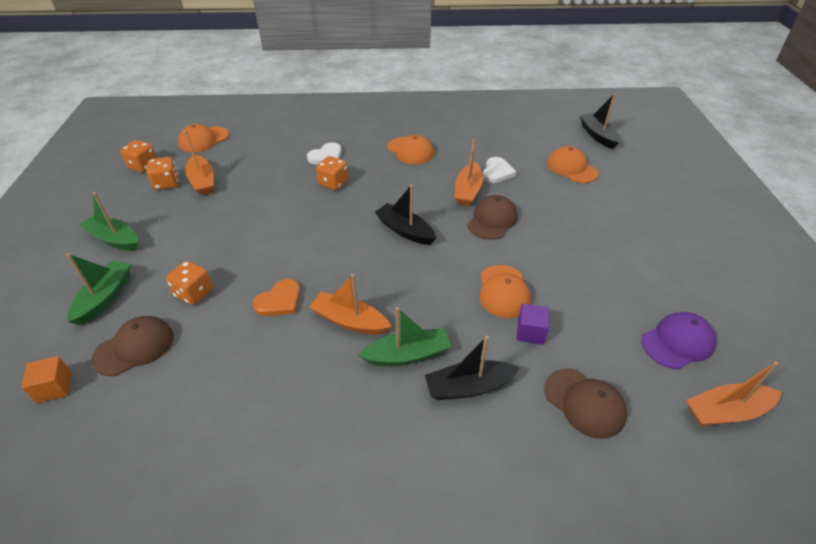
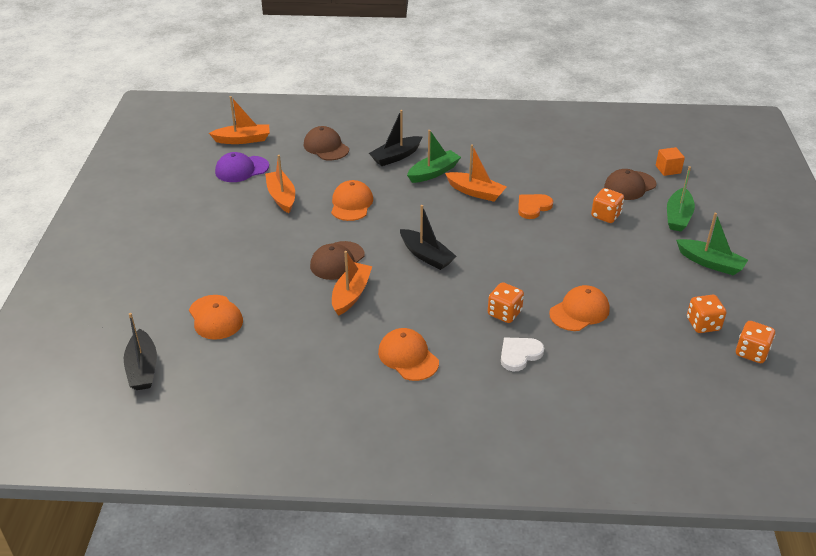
camera: 175 degrees left, 5 degrees down
orange cap [178,124,229,152] -> orange cap moved to [549,285,610,331]
orange boat [185,130,214,195] -> orange boat moved to [265,155,295,213]
green boat [359,307,451,366] -> green boat turned 150 degrees clockwise [407,130,461,183]
black boat [425,336,520,400] -> black boat turned 150 degrees clockwise [369,110,423,166]
white heart [483,157,517,183] -> none
purple cube [517,304,549,345] -> none

